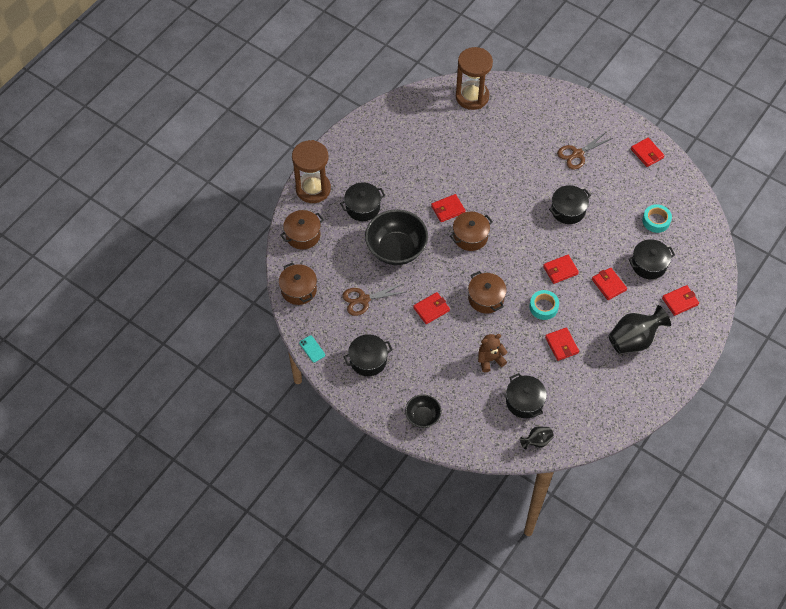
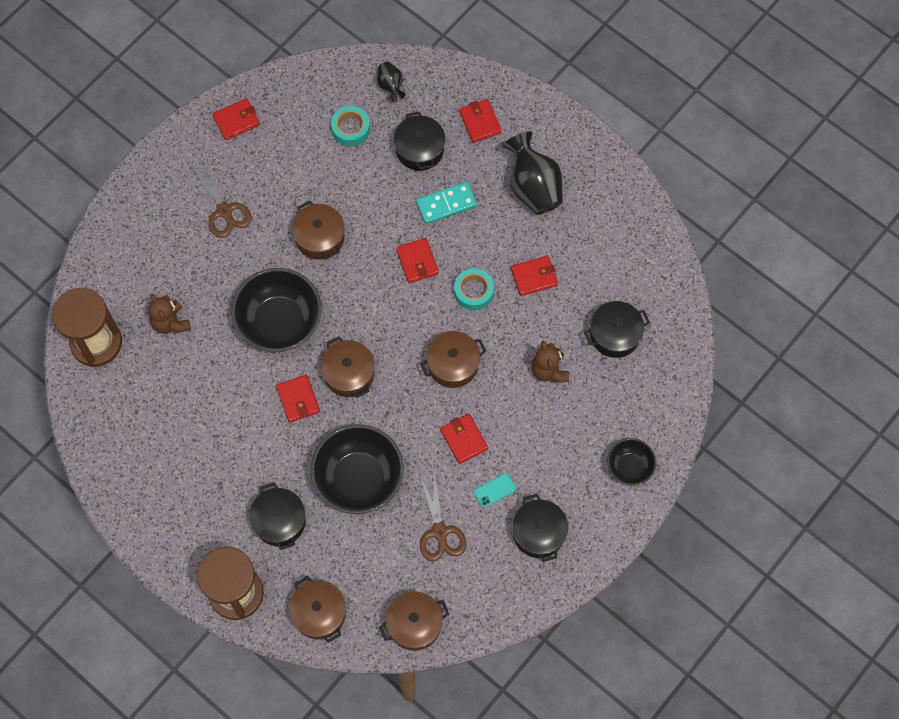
camera: 85 degrees left, 10 degrees up
turquoise phone [299,335,325,363] -> turquoise phone moved to [474,473,516,508]
black vase [520,426,554,450] -> black vase moved to [377,62,406,102]
black pot [549,185,591,224] -> brown pot [292,201,345,260]
red wallet [592,268,627,300] -> turquoise domino [416,182,477,224]
none -> brown teddy bear [148,294,191,334]
none -> black bowl [232,268,322,352]

